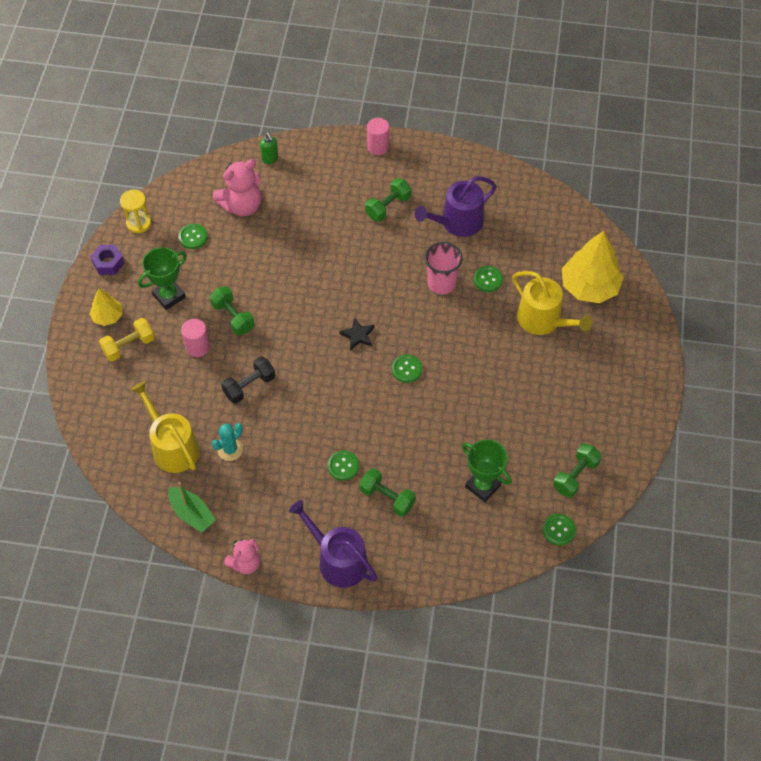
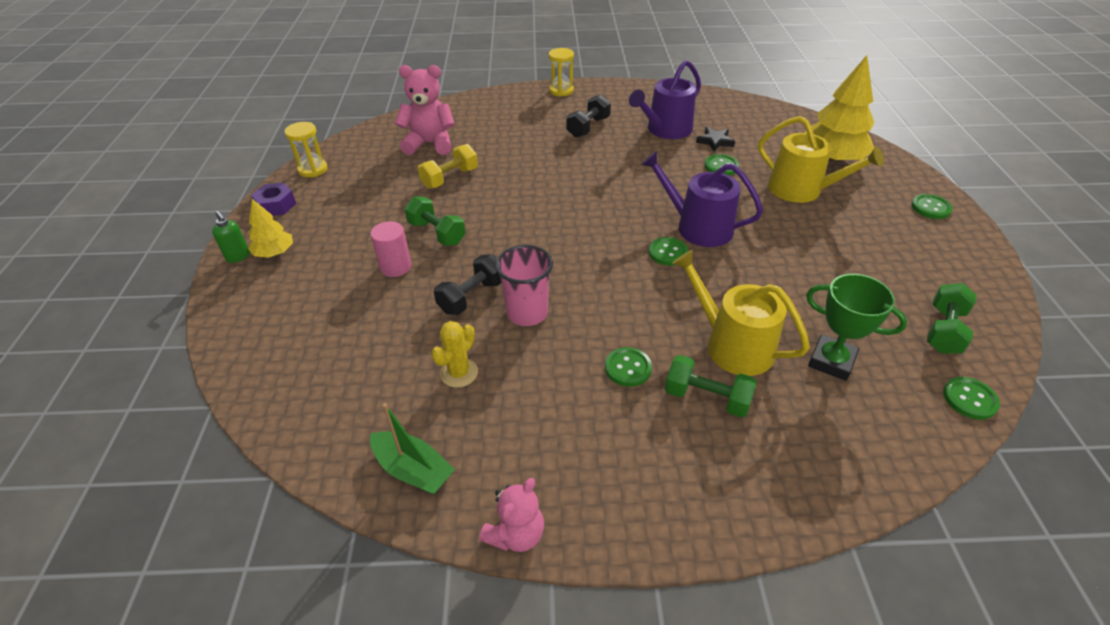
camera: 10 degrees left, 15 degrees down
yellow dumbbell [99,318,155,362] -> yellow dumbbell moved to [418,144,478,189]
yellow watering can [131,381,199,473] -> yellow watering can moved to [672,250,810,376]
green trophy [138,247,187,310] -> none
green button [178,224,208,249] -> green button moved to [912,194,953,219]
turquoise cactus [212,423,243,461] -> yellow cactus [431,321,478,388]
pink teddy bear [213,159,261,216] -> pink teddy bear turned 135 degrees counterclockwise [395,65,455,155]
green soap dispenser [260,133,278,164] -> green soap dispenser moved to [212,211,250,263]
purple watering can [289,500,377,588] -> purple watering can moved to [641,151,763,247]
black star [339,317,375,350] -> black star moved to [696,127,735,152]
green dumbbell [365,178,412,222] -> black dumbbell [566,94,611,138]
pink cylinder [367,118,389,155] -> yellow hourglass [549,48,574,97]
pink cup [425,242,463,294] -> pink cup moved to [495,245,553,326]

